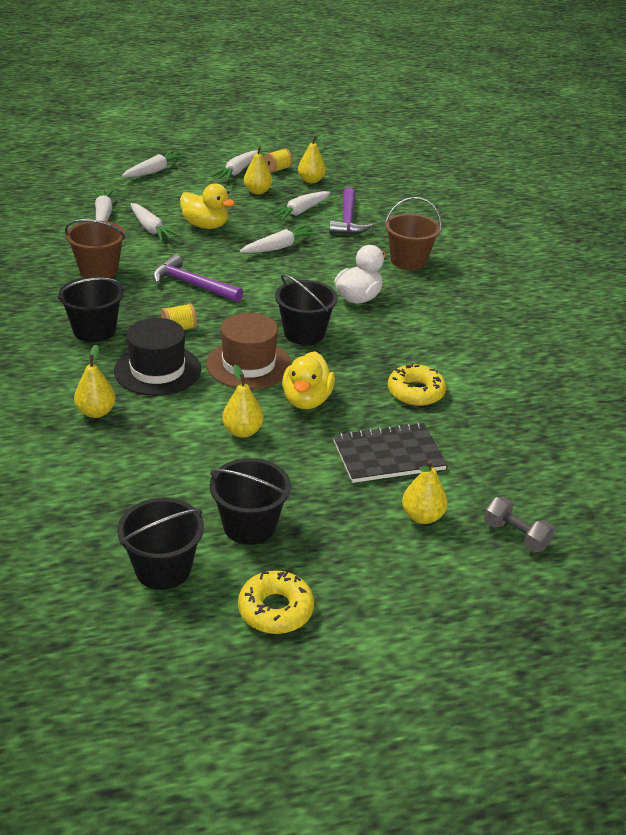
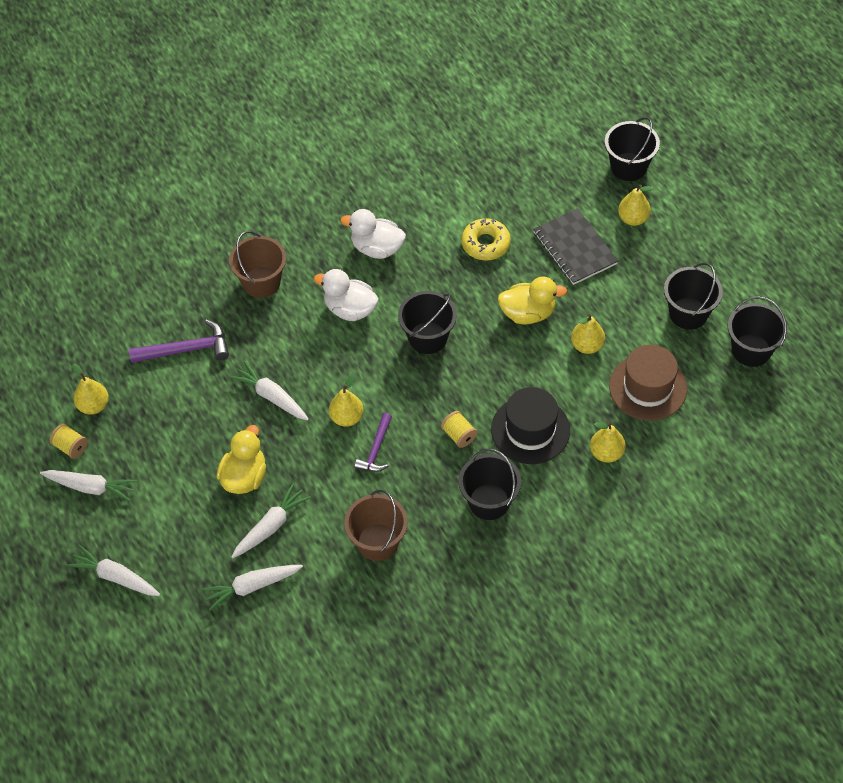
camera: 100 degrees left, 20 degrees up
purple hammer [153,255,243,302] -> purple hammer [354,413,392,472], size x0.66
brown hat [206,313,291,389] -> brown hat moved to [609,345,687,421]
yellow donut [238,571,314,634] -> none
yellow pear [244,146,272,194] -> yellow pear moved to [329,375,364,427]
white carrot [267,191,330,221] -> none
grey dumbbell [484,497,555,552] -> black bucket [605,117,660,181]
none -> white duck [340,209,406,259]

